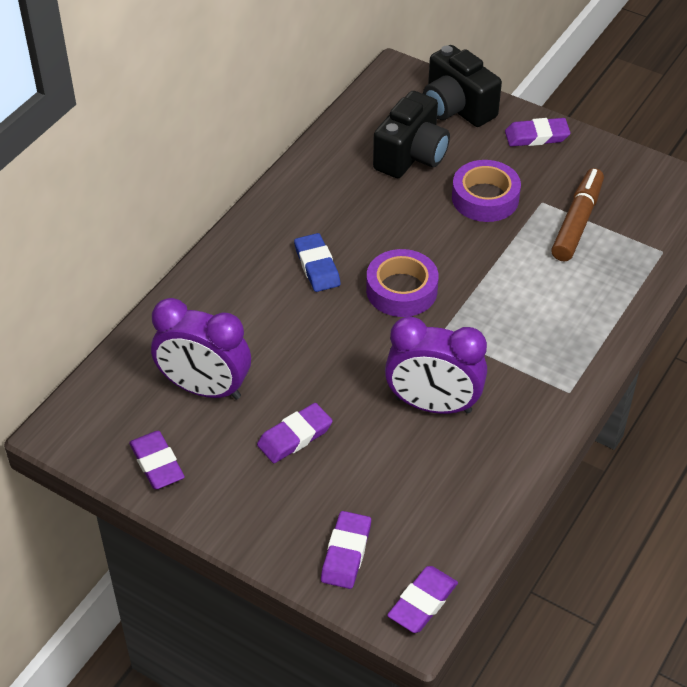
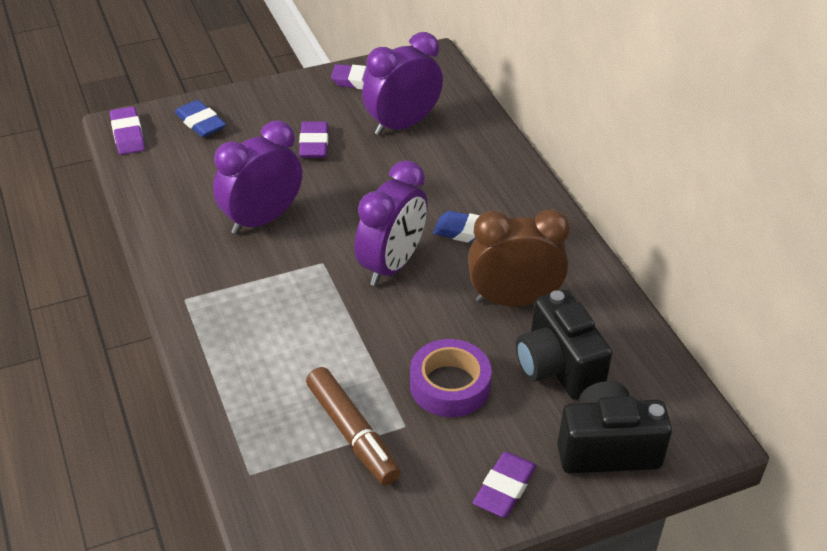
camera: 125 degrees right, 5 degrees down
purple eraser [321,511,371,589] -> blue eraser [175,100,226,137]
purple tape [366,249,439,317] -> purple clock [354,160,428,286]
none -> brown clock [468,209,570,306]

